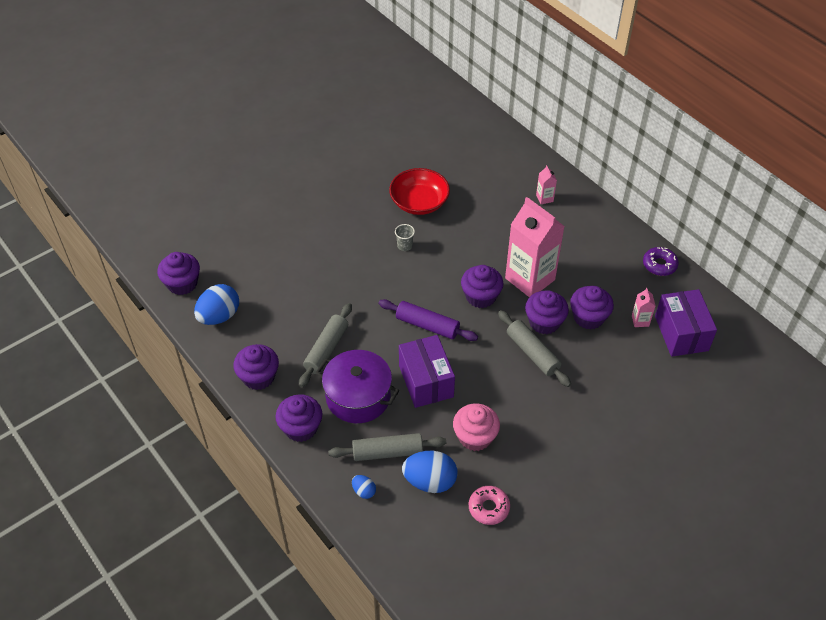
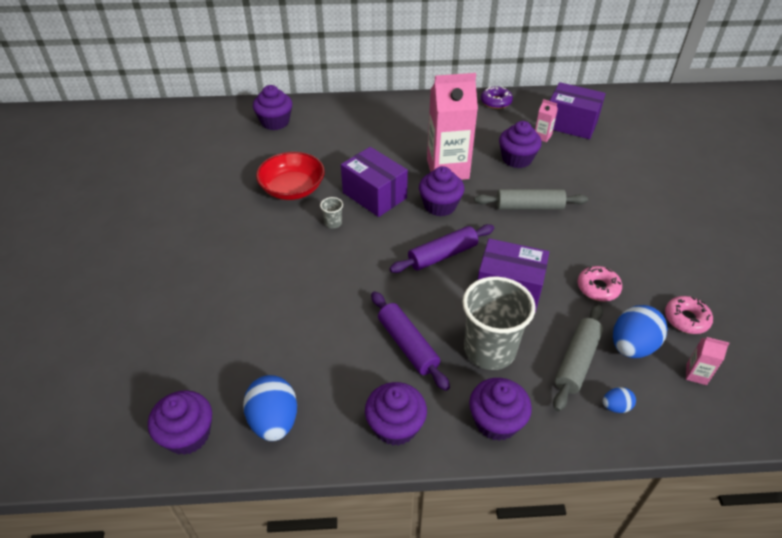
camera: 55 degrees left, 5 degrees down
grey rolling pin [299,303,352,387] -> purple rolling pin [371,291,450,391]
purple pot [316,350,399,423] -> grey cup [462,276,536,370]
pink cupcake [453,403,500,451] -> pink donut [578,266,622,301]
purple cupcake [525,290,569,334] -> purple cupcake moved to [253,85,292,130]
pink carton [536,165,557,204] -> pink carton moved to [686,337,729,385]
none -> purple box [341,147,408,217]

